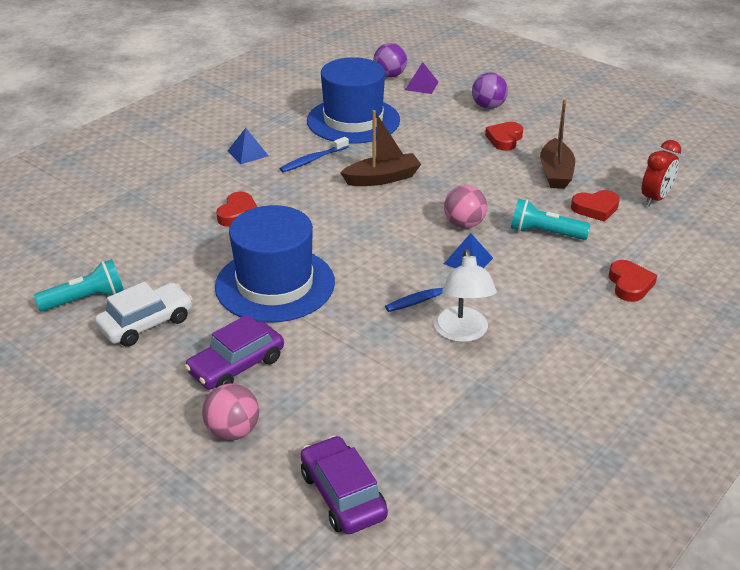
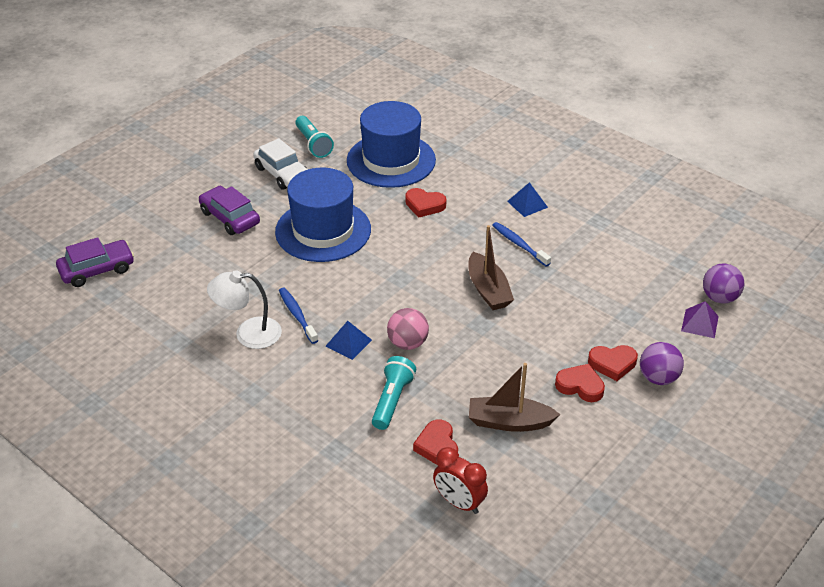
camera: 90 degrees right, 5 degrees up
pink ball [202,384,259,440] -> none
blue hat [307,57,400,144] -> blue hat moved to [347,101,436,188]
red heart [609,260,657,302] -> red heart moved to [588,345,638,381]

